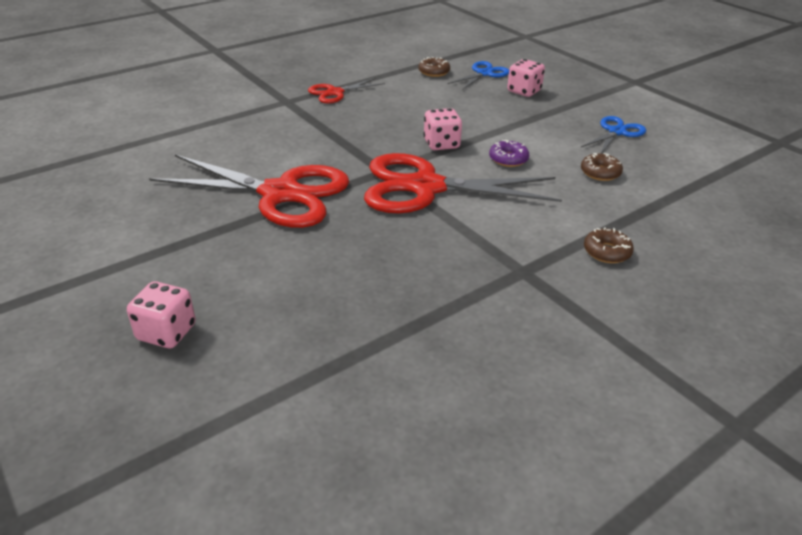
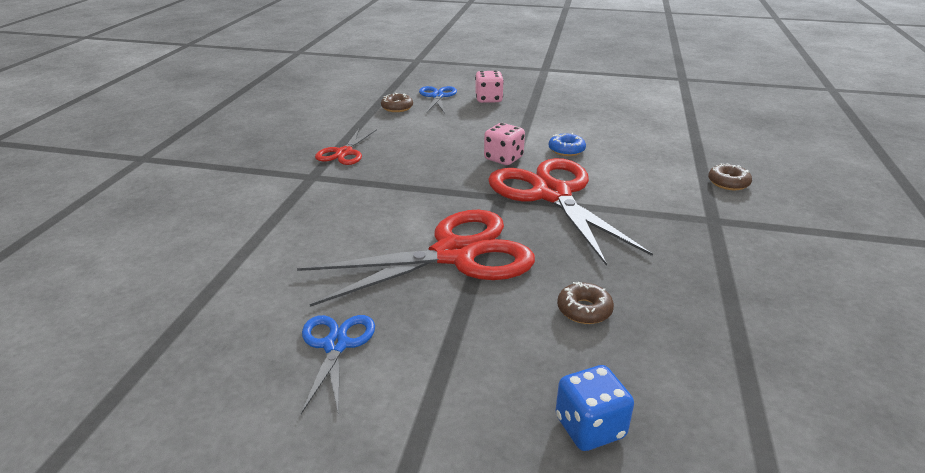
camera: 40 degrees left, 5 degrees down
pink dice [127,281,196,348] -> blue dice [555,365,634,451]
red scissors [364,153,562,213] -> red scissors turned 105 degrees clockwise [488,158,653,266]
purple donut [489,140,529,167] -> blue donut [549,133,586,156]
blue scissors [581,116,646,154] -> blue scissors moved to [301,315,375,415]
brown donut [581,153,623,181] -> brown donut moved to [557,282,614,324]

